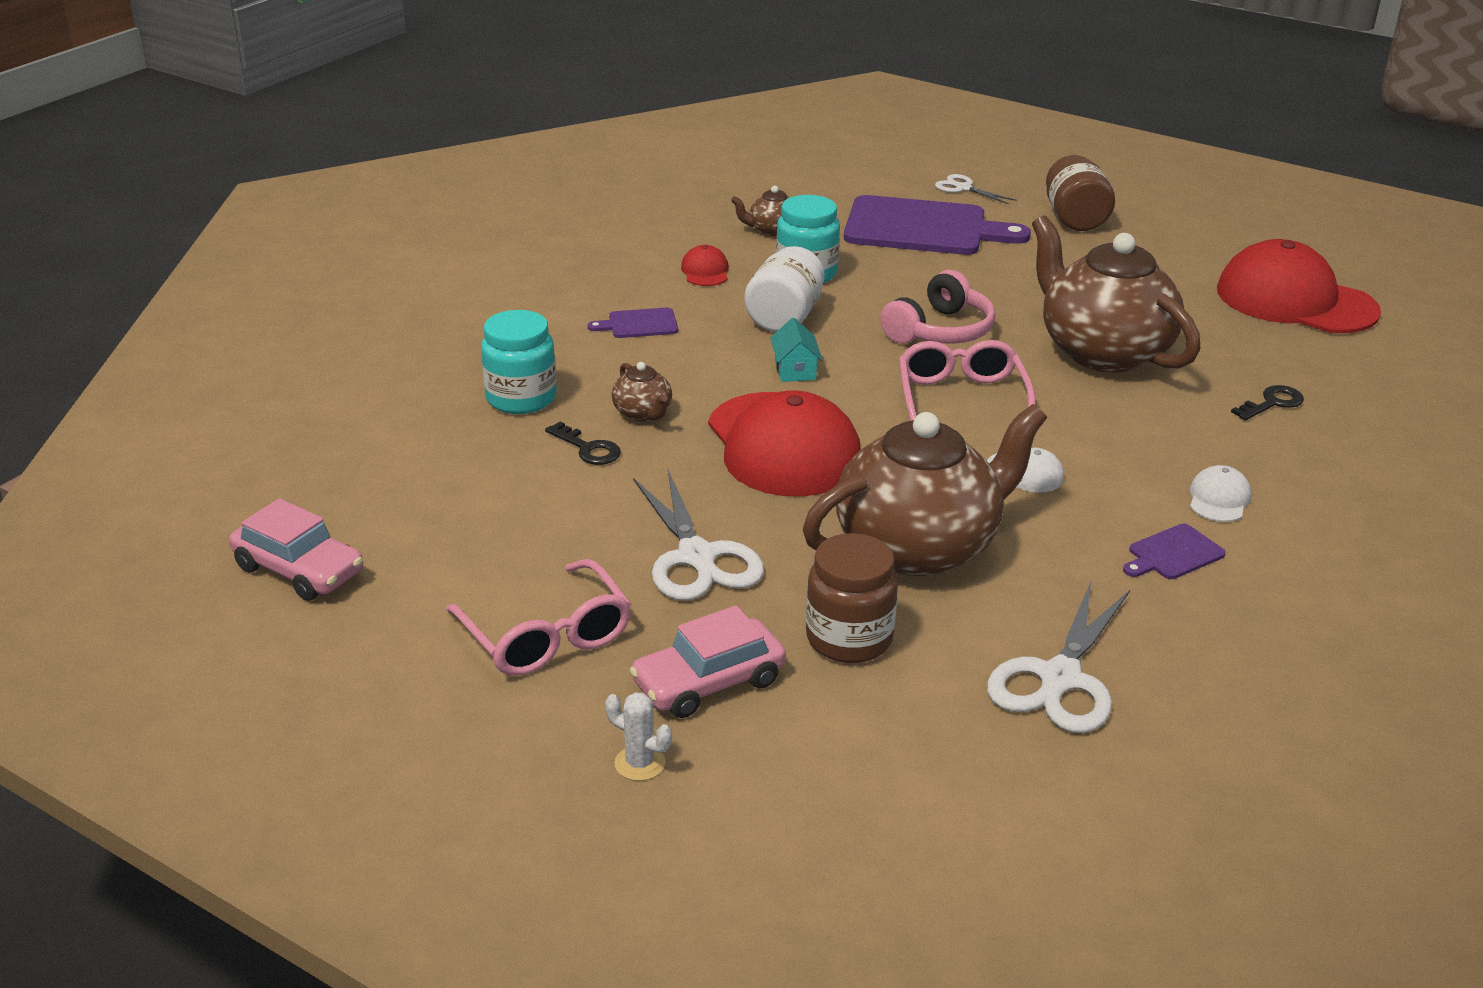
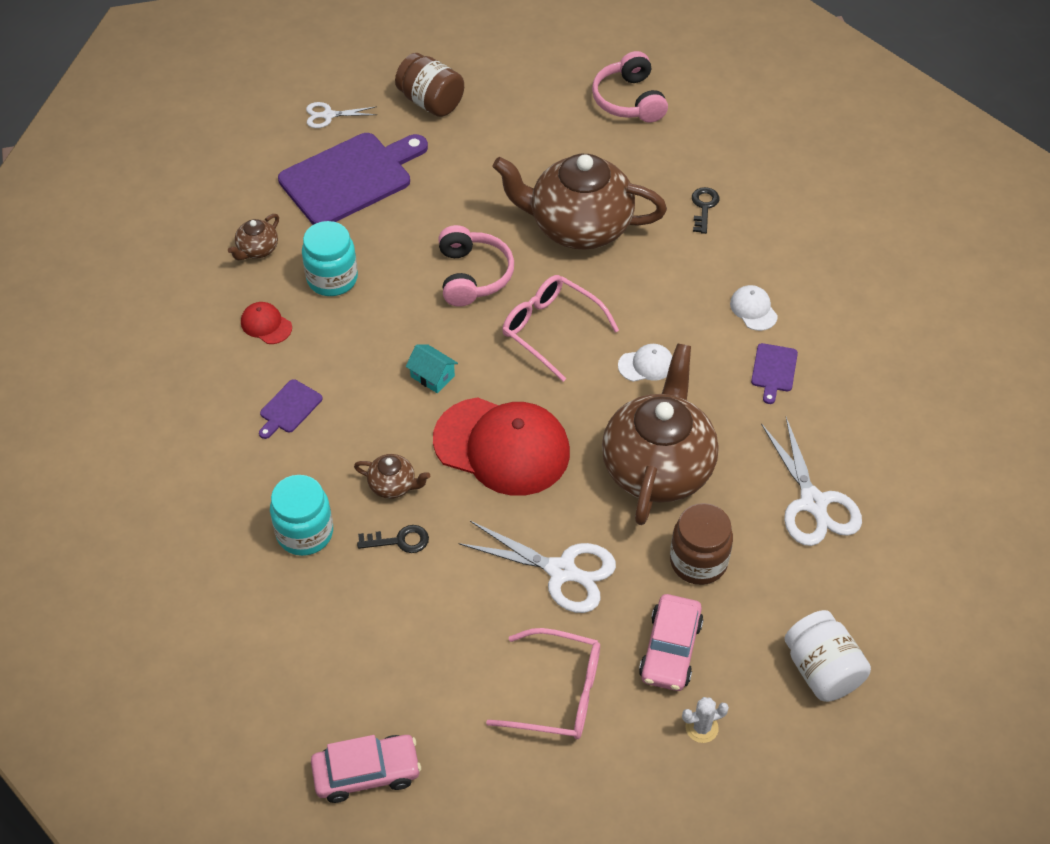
camera: 45 degrees left, 20 degrees up
white jar [744,246,824,332] -> white jar moved to [785,610,871,702]
red cap [1217,239,1381,333] -> pink headphones [592,51,668,123]

